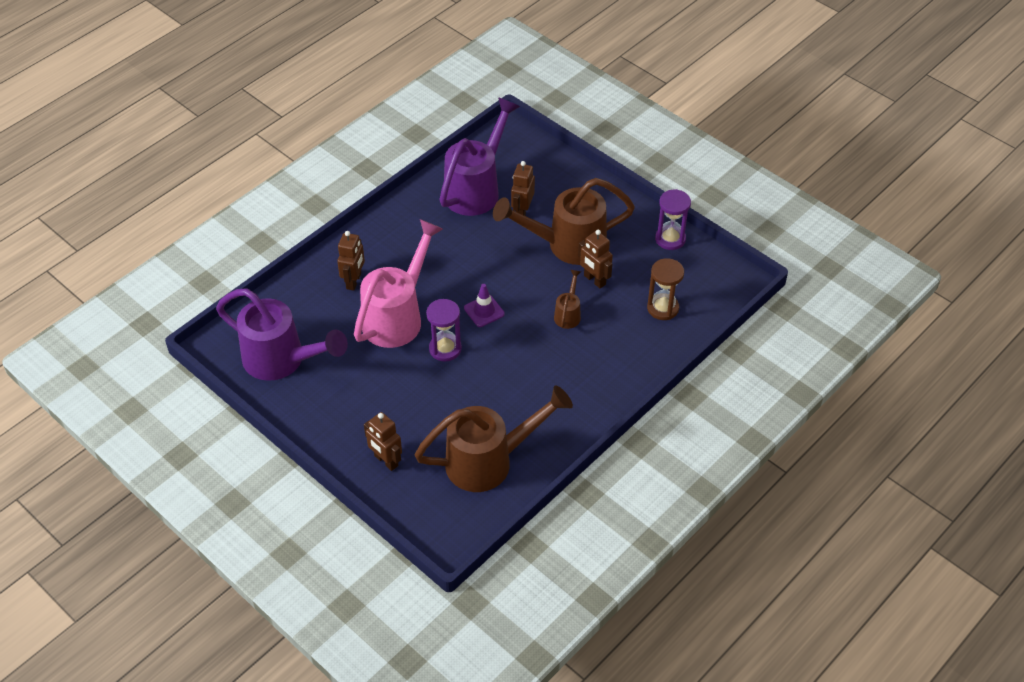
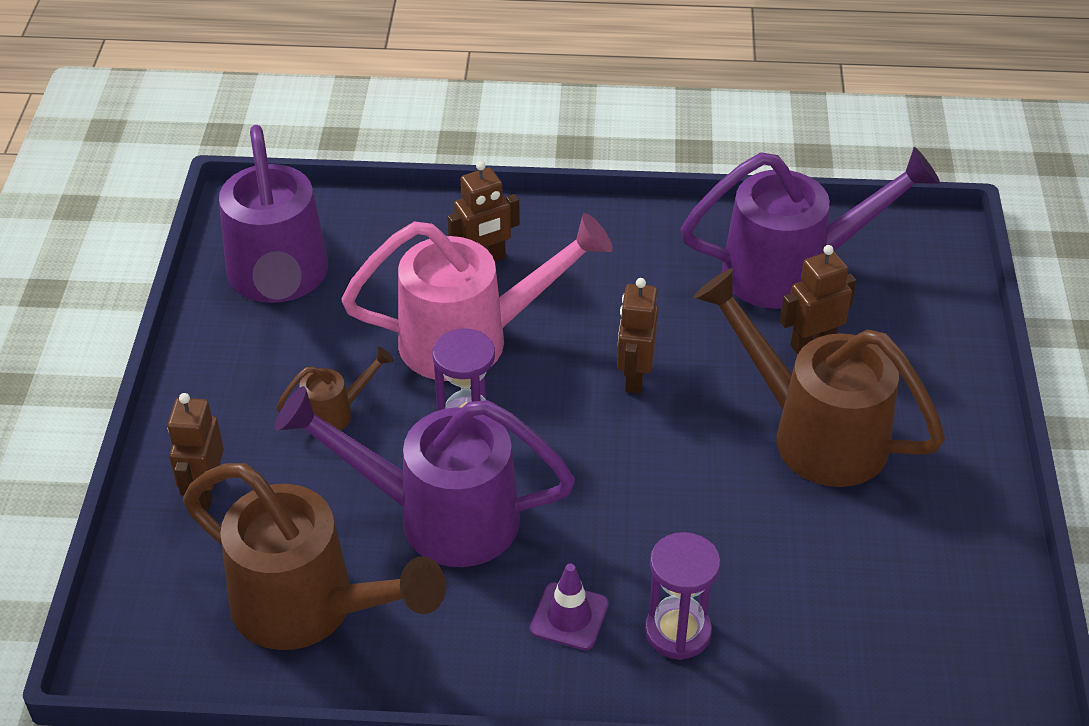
camera: 50 degrees right, 5 degrees down
purple traffic cone [464,284,505,327] -> purple traffic cone moved to [530,563,609,650]
brown watering can [554,270,581,329] -> brown watering can moved to [276,347,394,431]
brown robot [578,230,613,288] -> brown robot moved to [617,278,658,394]
brown hourglass [647,258,684,320] -> none
purple hourglass [655,189,691,250] -> purple hourglass moved to [645,532,720,660]
none -> purple watering can [274,386,575,567]

